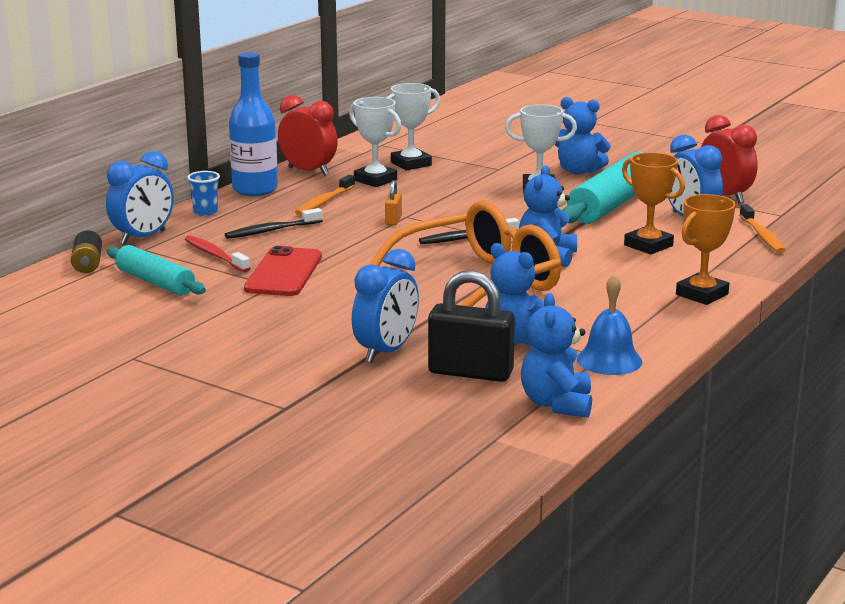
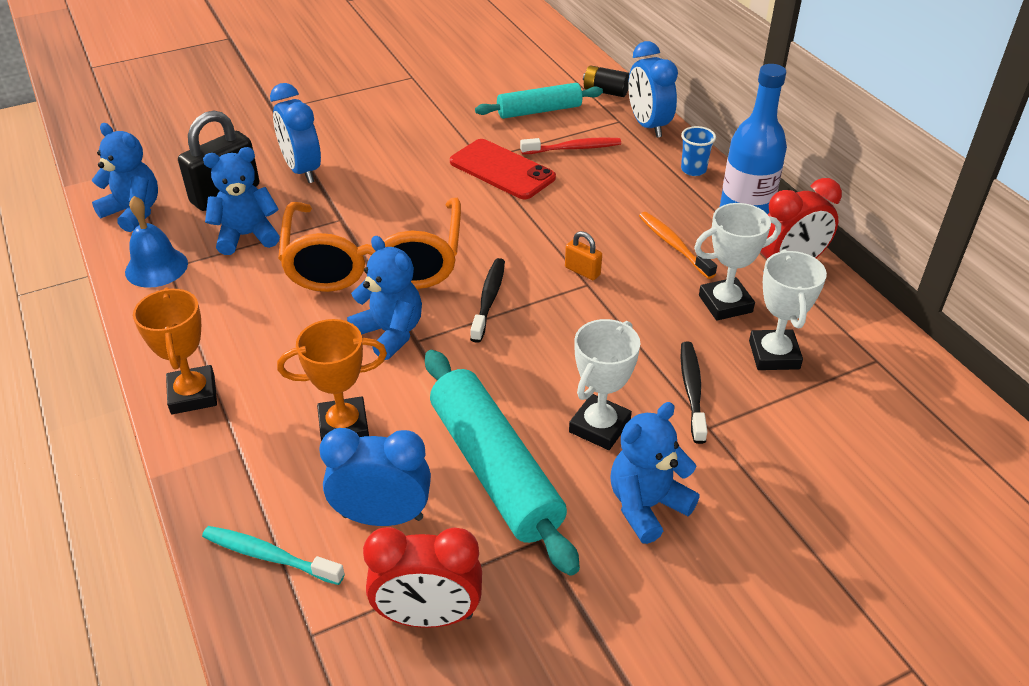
camera: 120 degrees right, 20 degrees up
black toothbrush [225,208,323,239] -> black toothbrush moved to [681,342,707,444]
orange toothbrush [739,204,785,253] -> turquoise toothbrush [202,526,345,585]

